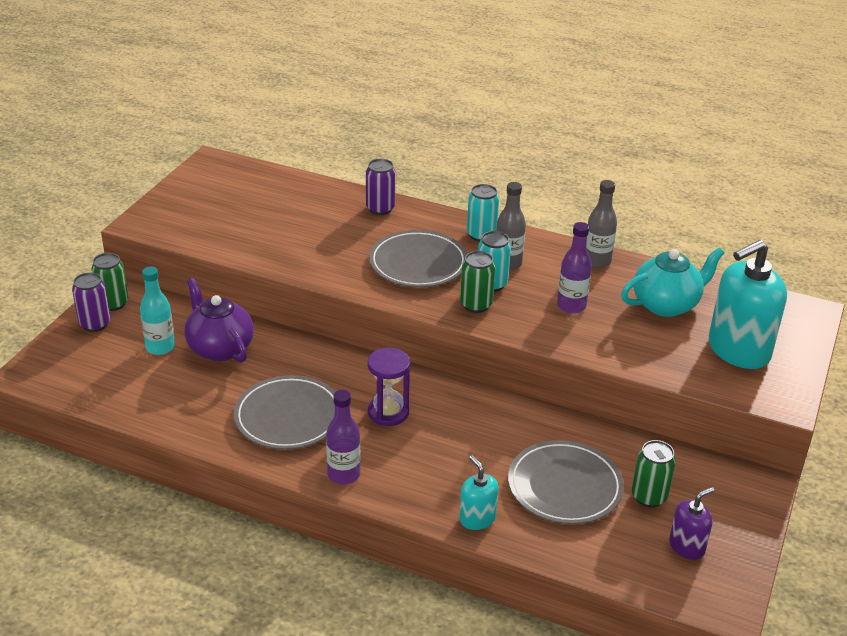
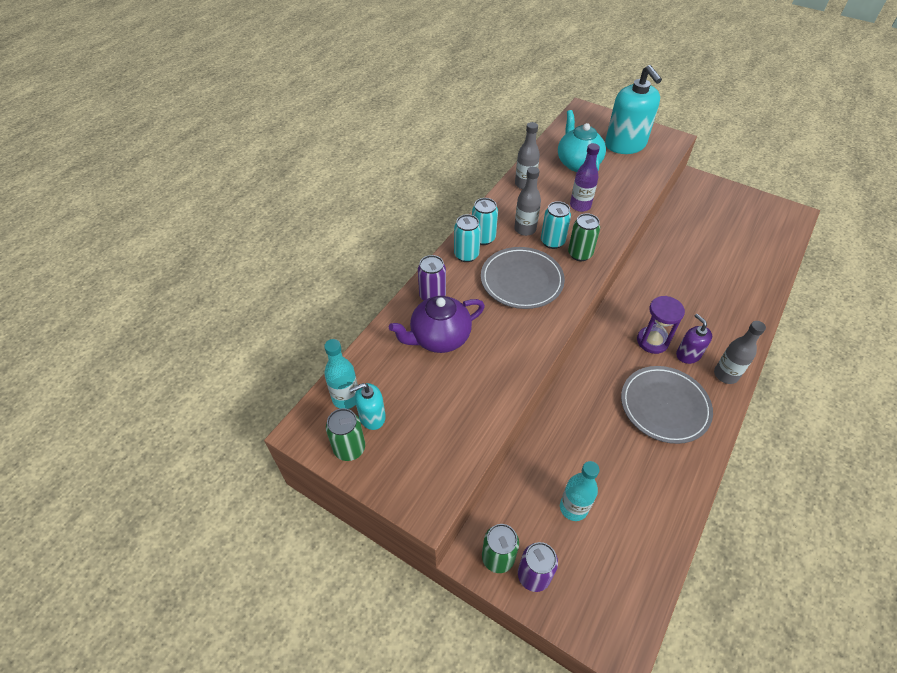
camera: 80 degrees left, 15 degrees up
purple teapot [184,278,254,363] -> purple teapot moved to [389,296,485,353]
purple bottle [326,390,360,485] -> grey bottle [714,321,766,384]
turquoise soap dispenser [459,455,499,530] -> turquoise soap dispenser moved to [349,383,386,430]
grey plate [508,440,624,524] -> none
green can [632,440,676,507] -> green can moved to [326,408,365,461]
purple soap dispenser [669,487,714,560] -> purple soap dispenser moved to [676,314,712,364]
none -> turquoise bottle [324,339,358,409]
none -> turquoise can [454,214,481,262]

